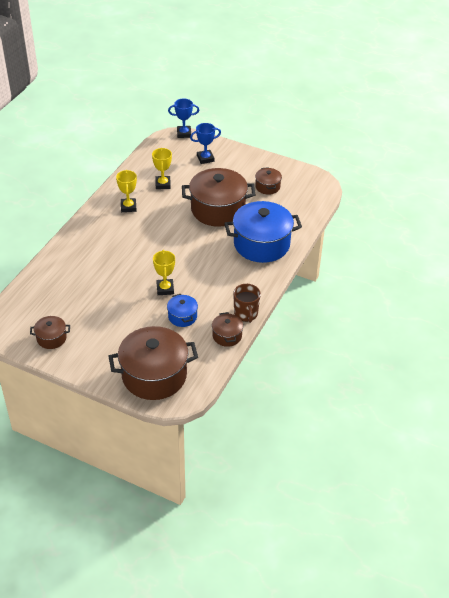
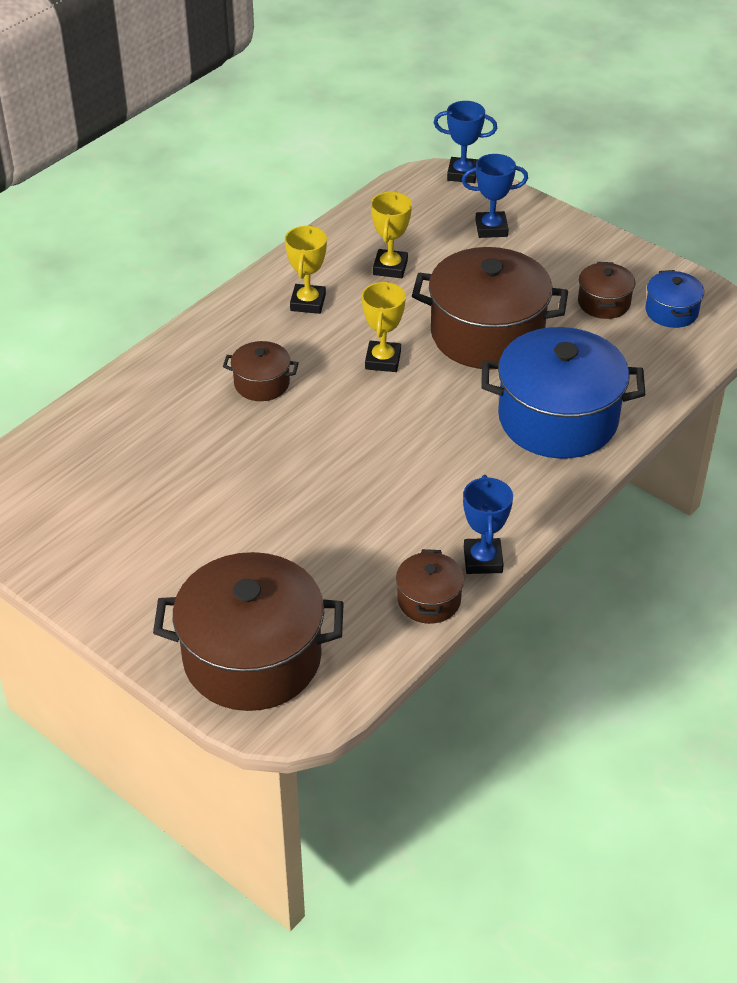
camera: 15 degrees right, 0 degrees up
brown pot [30,316,70,349] -> brown pot moved to [223,341,299,401]
yellow trophy [153,250,175,295] -> yellow trophy moved to [362,281,406,372]
blue pot [167,294,198,327] -> blue pot moved to [645,270,704,328]
brown mug [233,284,261,323] -> blue trophy [463,475,513,574]

